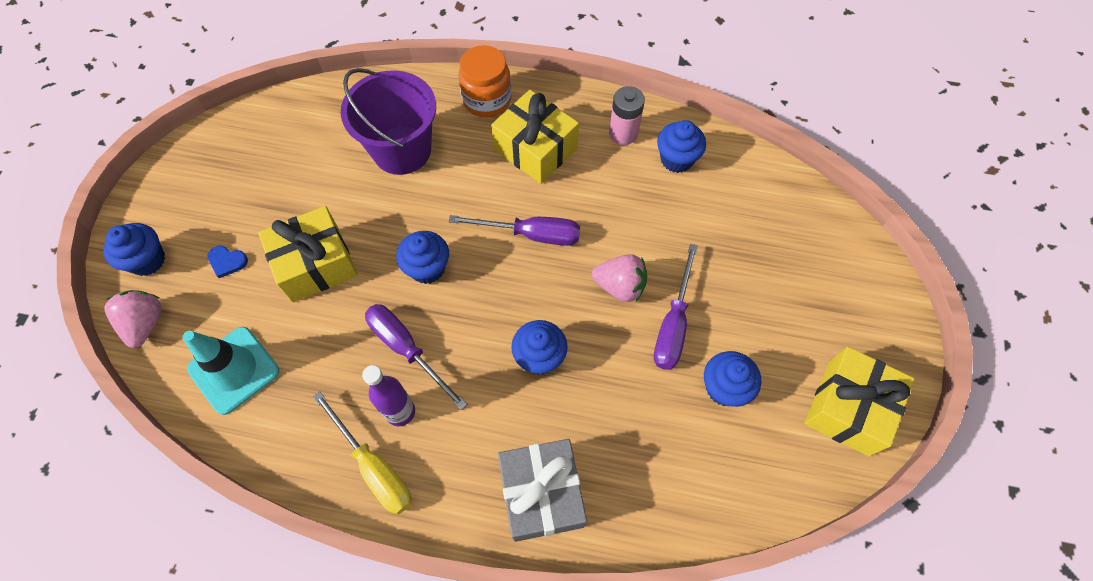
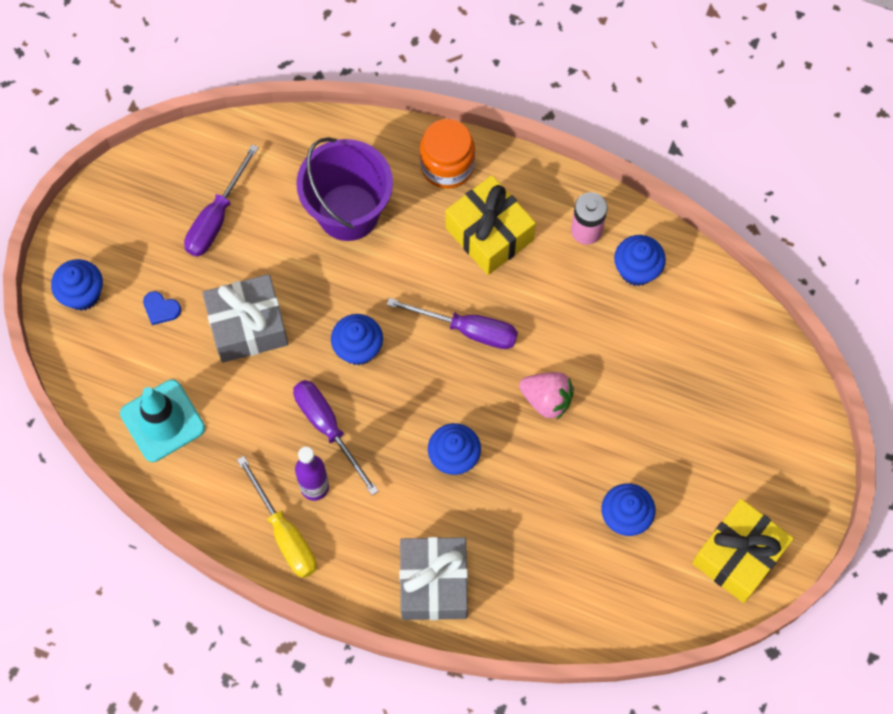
camera: 10 degrees right, 5 degrees up
pink strawberry [105,290,161,348] -> none
yellow gift [258,206,358,303] -> grey gift [202,274,288,363]
purple screwdriver [654,244,698,370] -> purple screwdriver moved to [184,144,259,257]

